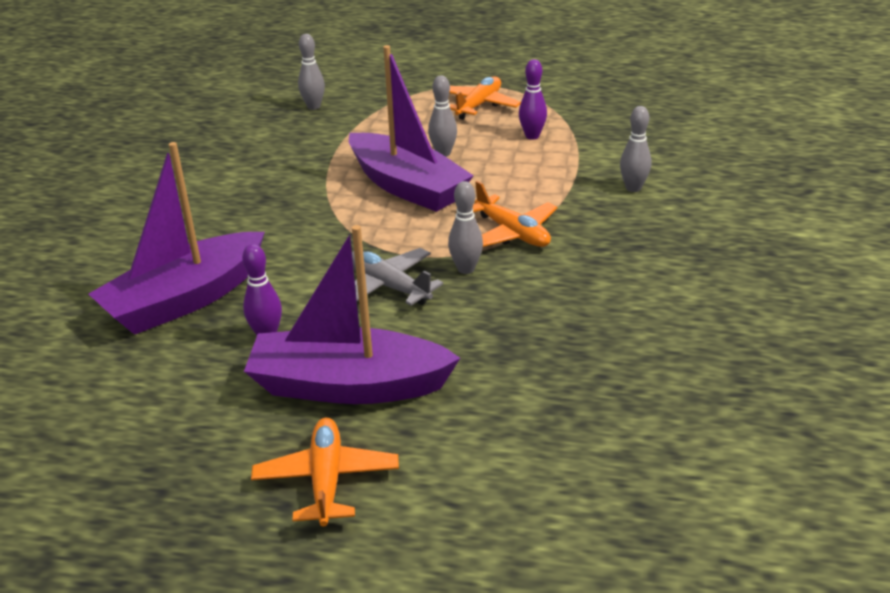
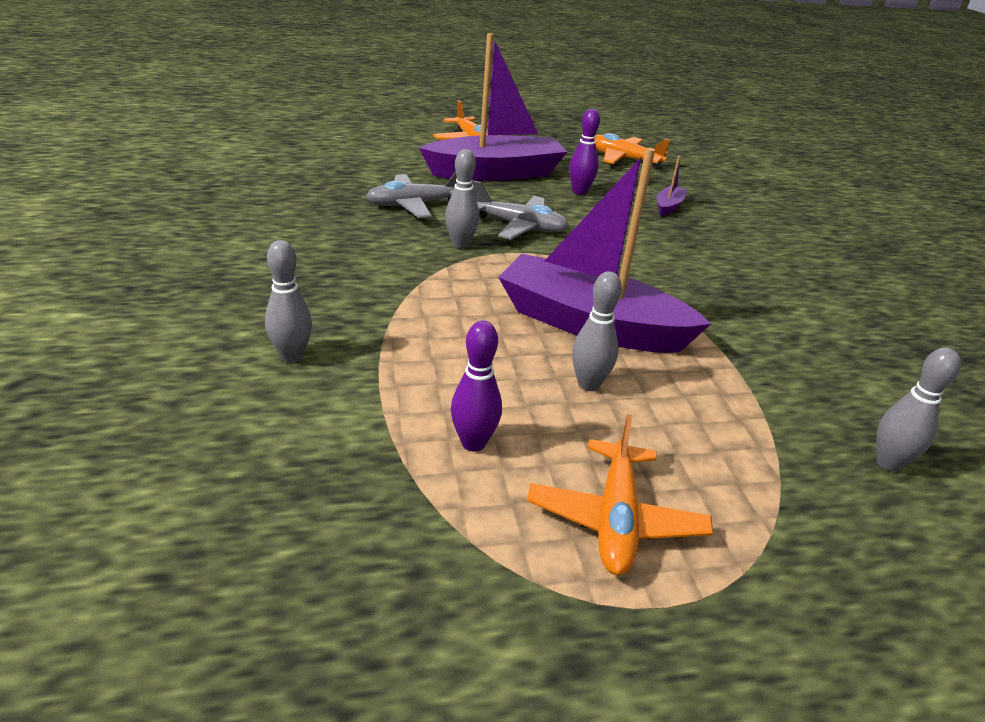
camera: 155 degrees right, 0 degrees up
purple boat [89,142,265,335] -> purple boat [657,155,687,216], size x0.40
orange plane [473,181,557,247] -> orange plane moved to [595,133,671,168]
none -> grey plane [366,171,457,218]

